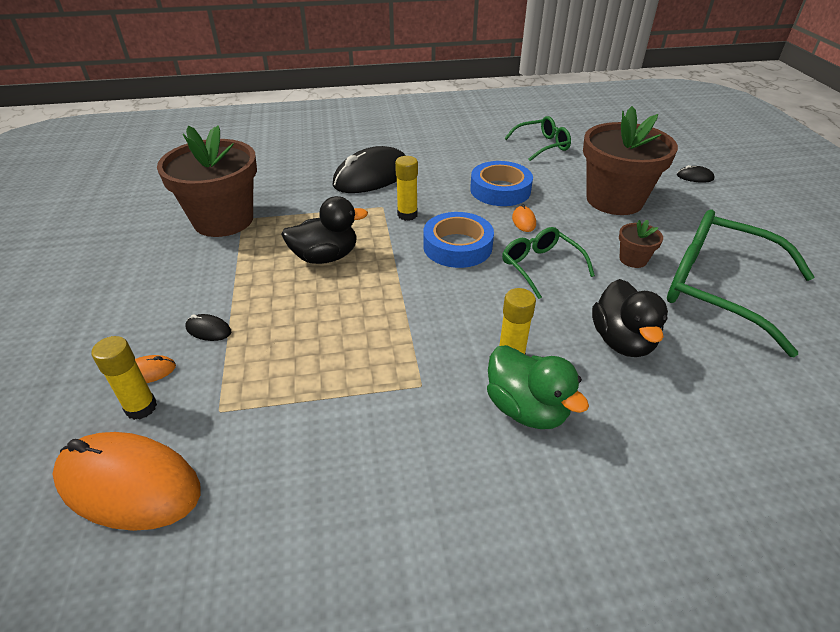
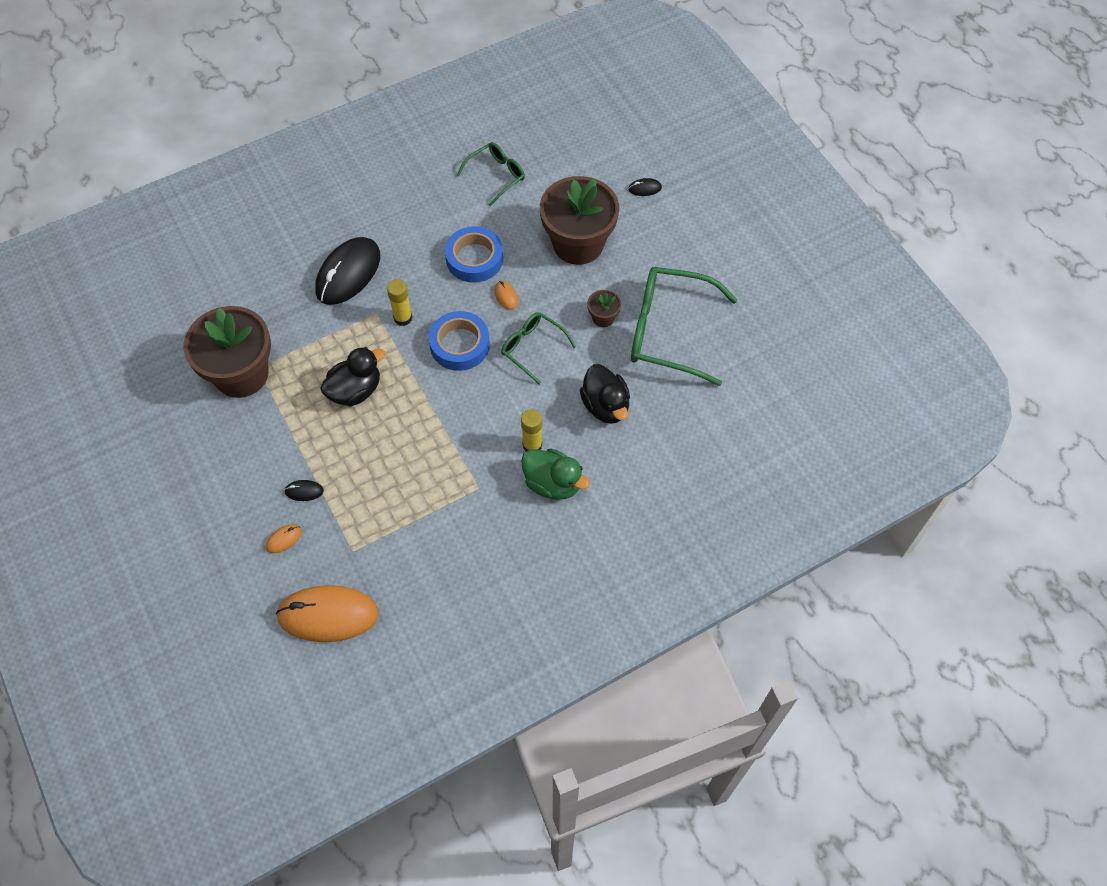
camera: 20 degrees left, 20 degrees up
yellow glue stick [92,336,157,420] -> none

